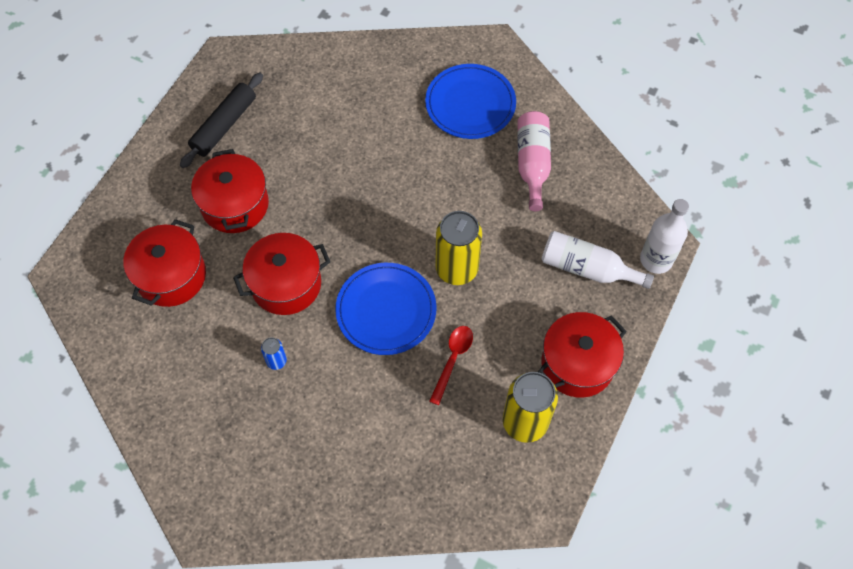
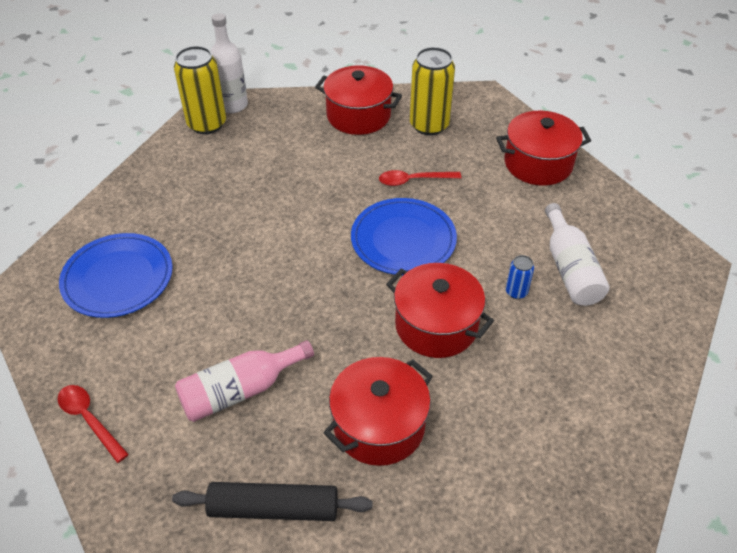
camera: 120 degrees left, 15 degrees down
red pot [123,219,206,307] -> red pot moved to [496,111,591,186]
yellow can [435,211,482,285] -> yellow can moved to [174,46,226,134]
pink bottle [517,111,551,211] -> pink bottle moved to [175,340,314,422]
white bottle [542,231,654,289] -> white bottle moved to [545,203,609,306]
none -> red spoon [57,385,129,463]

